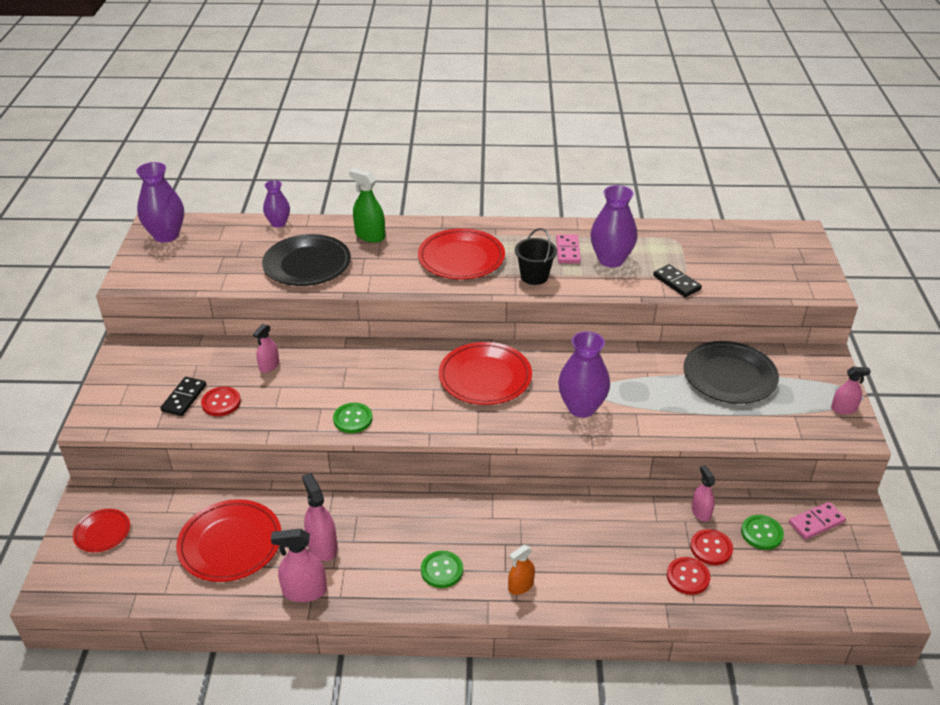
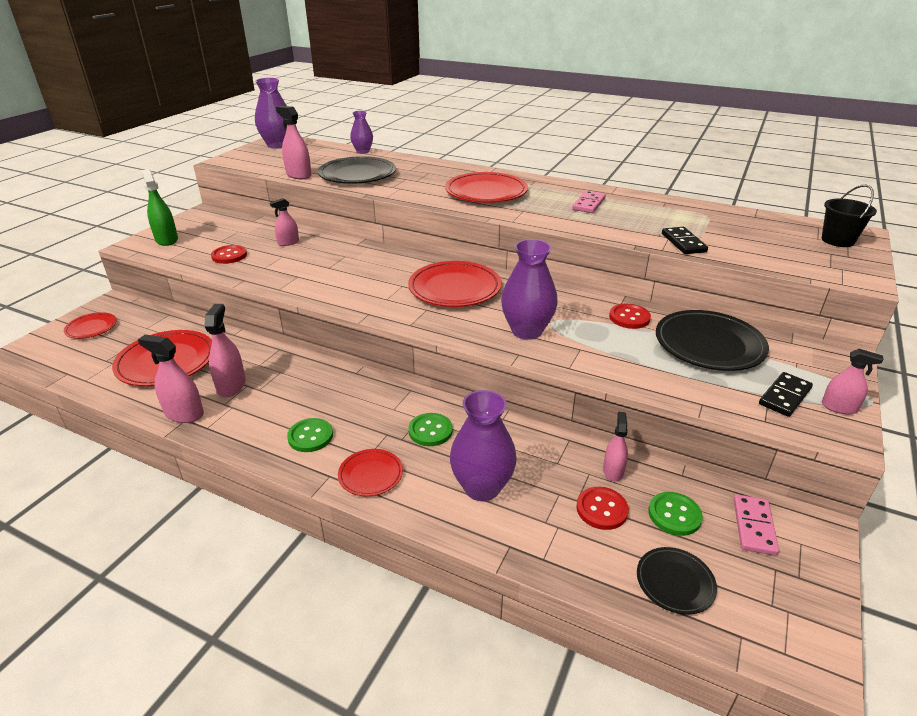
camera: 25 degrees right, 5 degrees down
black domino [160,377,206,416] -> black domino moved to [759,372,813,417]
green button [333,403,373,433] -> green button moved to [409,413,453,446]
green spray bottle [349,168,385,243] -> green spray bottle moved to [141,169,178,246]
orange spray bottle [508,545,535,595] -> red plate [338,449,403,496]
black bucket [515,228,557,285] -> black bucket moved to [822,185,877,247]
purple vase [590,185,638,268] -> purple vase moved to [450,390,517,501]
red button [667,557,710,595] -> red button moved to [609,304,651,329]
pink domino [789,502,846,540] -> pink domino turned 75 degrees counterclockwise [733,494,779,556]
none -> pink spray bottle [276,106,312,179]
none -> black plate [637,547,717,615]

